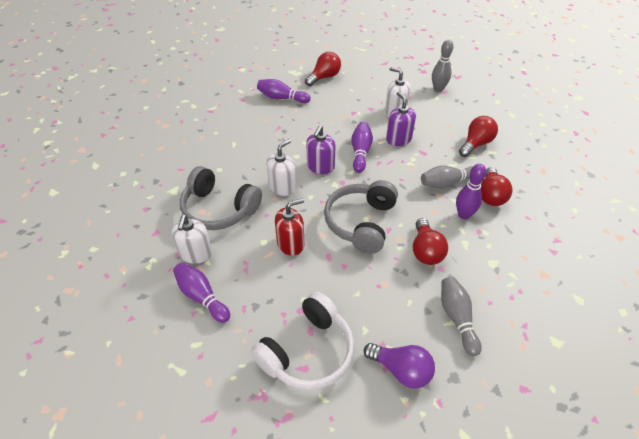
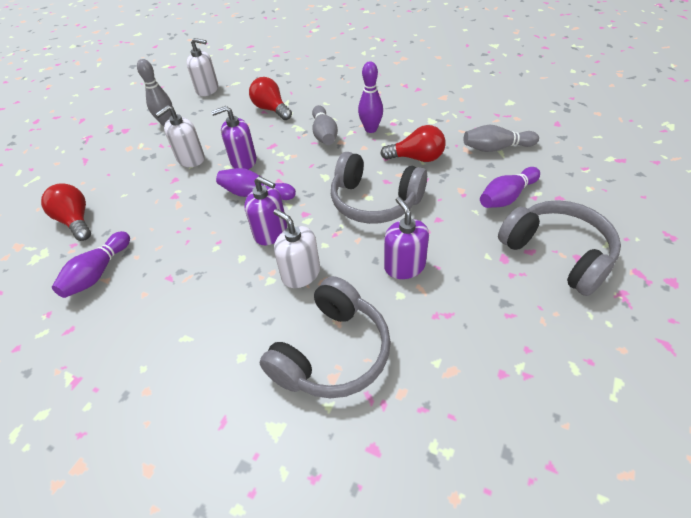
camera: 80 degrees left, 0 degrees up
white soap dispenser [172,215,213,264] -> white soap dispenser moved to [186,38,219,96]
purple bowling pin [173,263,230,323] -> purple bowling pin moved to [480,167,540,208]
white headphones [251,291,354,390] -> grey headphones [498,200,621,296]
red soap dispenser [275,198,304,256] -> purple soap dispenser [384,197,429,279]
purple light bulb [364,343,435,388] -> none
red light bulb [481,167,513,206] -> none

